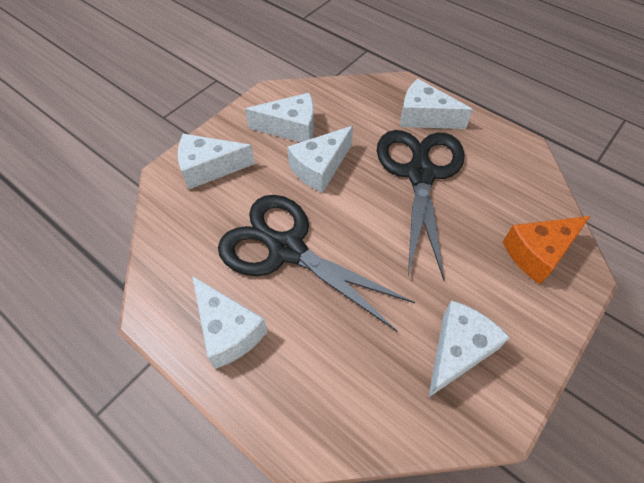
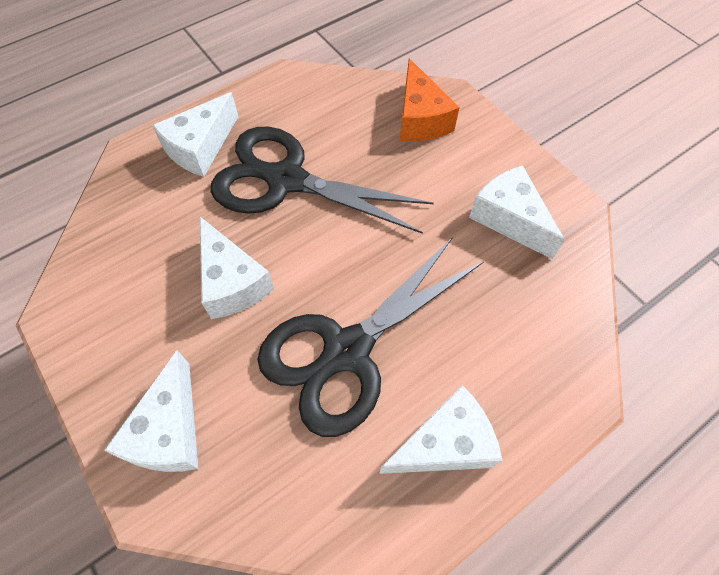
camera: 75 degrees left, 5 degrees up
white cheese [245,93,314,142] -> none

